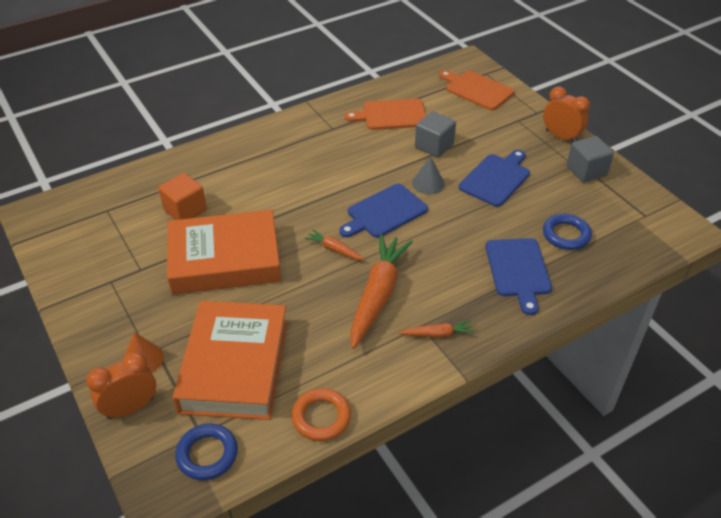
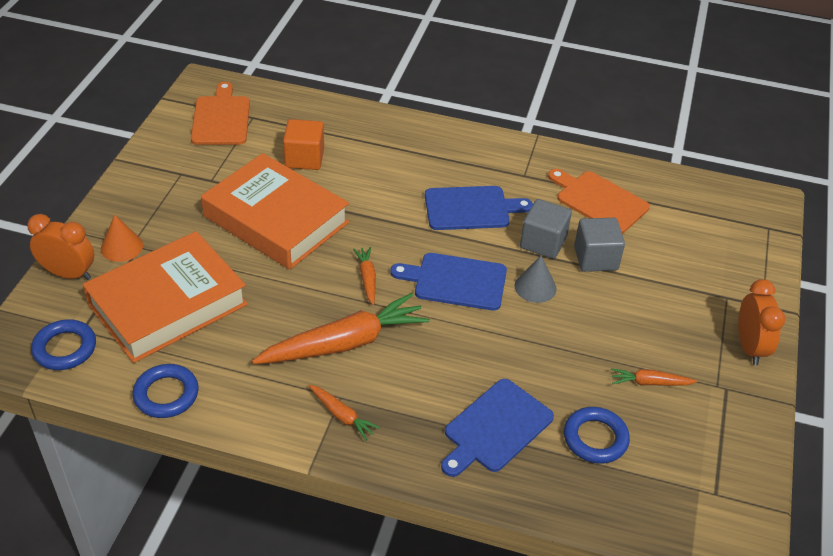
camera: 45 degrees right, 0 degrees up
orange ring [292,388,351,441] -> blue ring [133,364,199,418]
orange cutting board [439,70,515,110] -> orange cutting board moved to [191,82,250,145]
blue cutting board [459,150,530,207] -> blue cutting board moved to [425,186,533,230]
grey cube [567,136,614,183] -> grey cube moved to [520,199,572,259]
none -> orange carrot [611,368,697,386]

